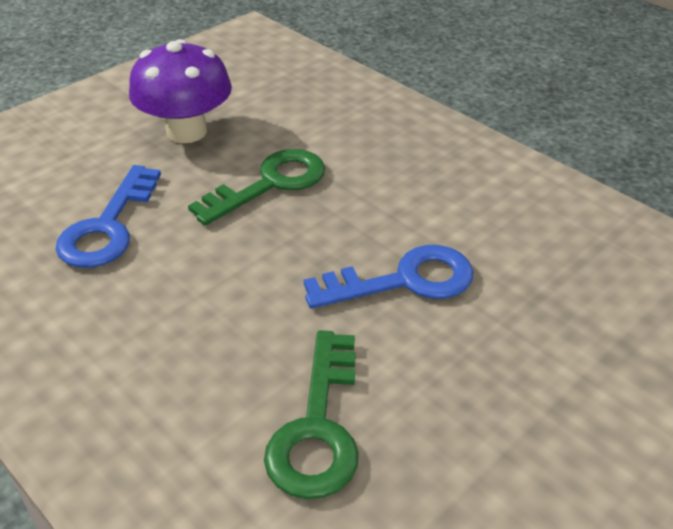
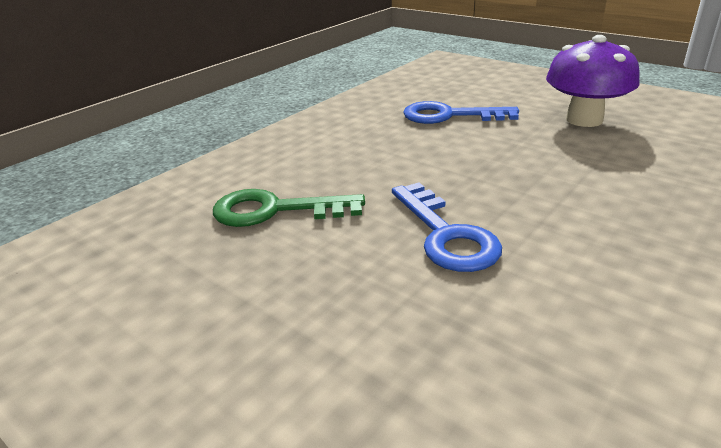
camera: 85 degrees right, 10 degrees down
green key [188,149,325,226] -> none

